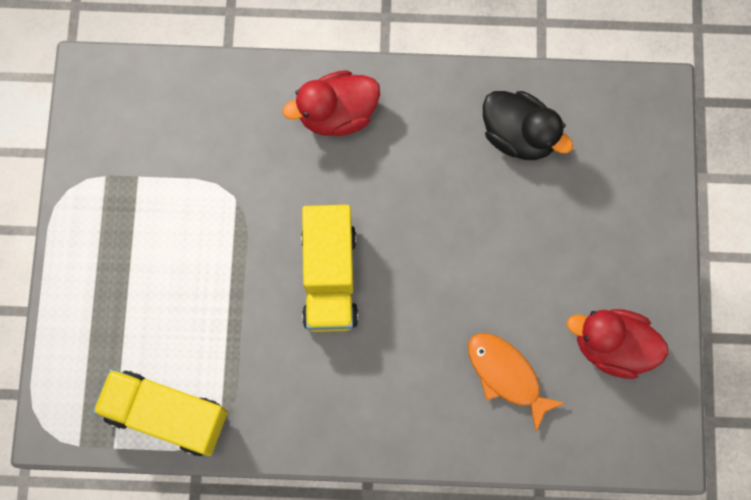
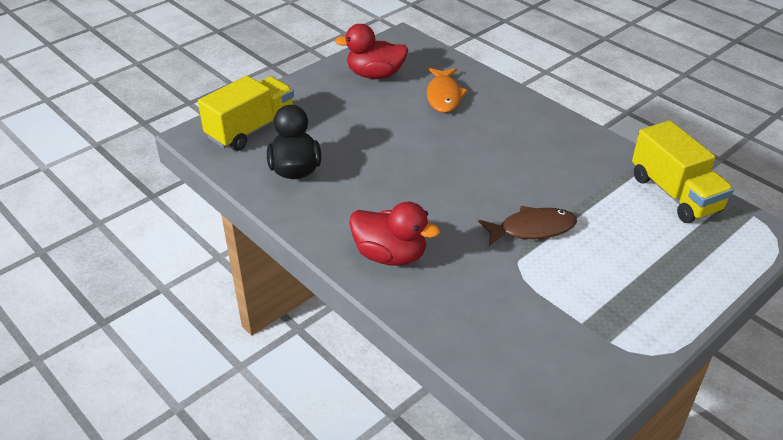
camera: 135 degrees left, 35 degrees down
yellow truck [301,205,358,332] -> yellow truck moved to [198,76,294,151]
red duck [567,309,669,379] -> red duck turned 120 degrees clockwise [335,24,409,79]
none -> brown fish [478,206,577,246]

